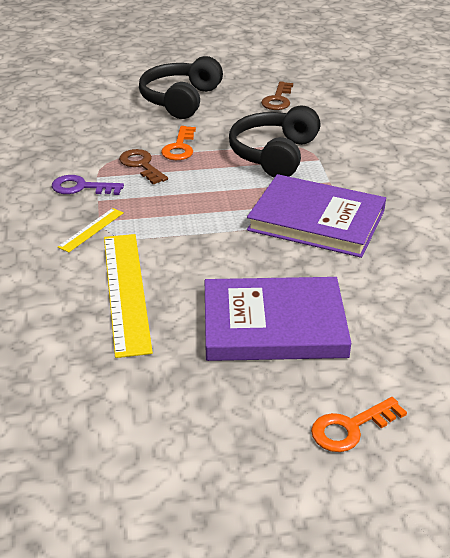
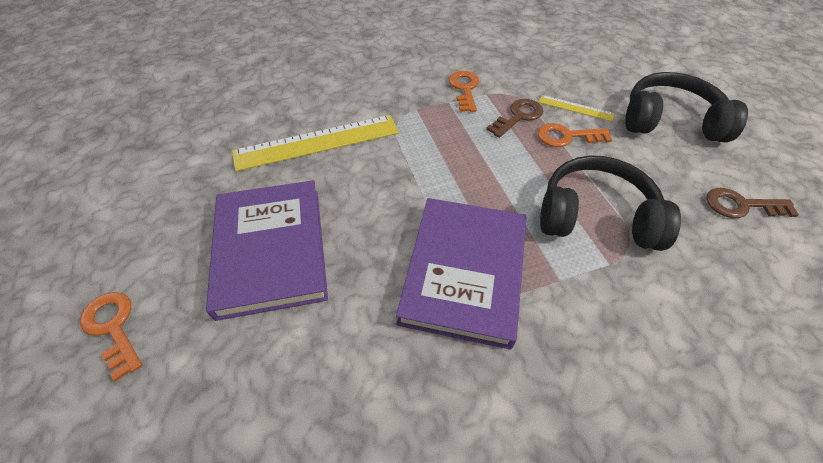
camera: 80 degrees right, 15 degrees up
purple key [52,175,124,195] -> orange key [449,71,479,112]
yellow ruler [58,208,124,253] -> yellow ruler moved to [539,95,614,121]

